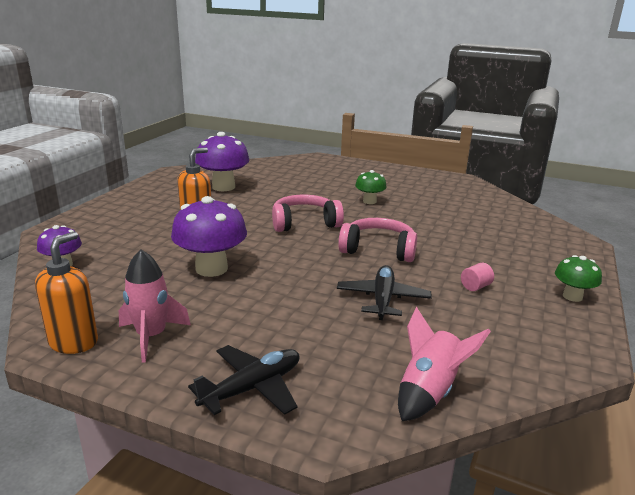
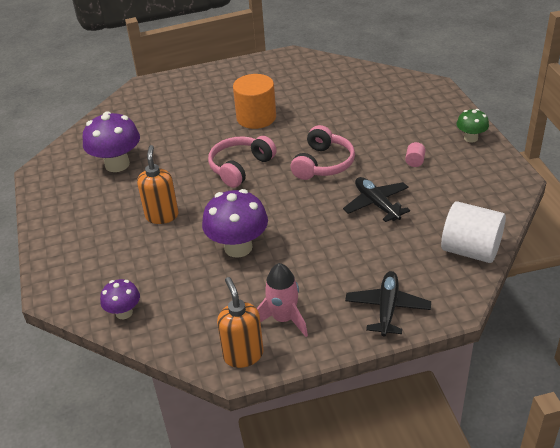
camera: 35 degrees left, 15 degrees up
pink headphones [338,218,417,262] -> pink headphones turned 135 degrees clockwise [290,125,355,180]
green mushroom [355,170,387,204] -> orange cylinder [233,74,276,129]
pink rocket [398,307,491,421] -> white cylinder [441,201,506,263]

